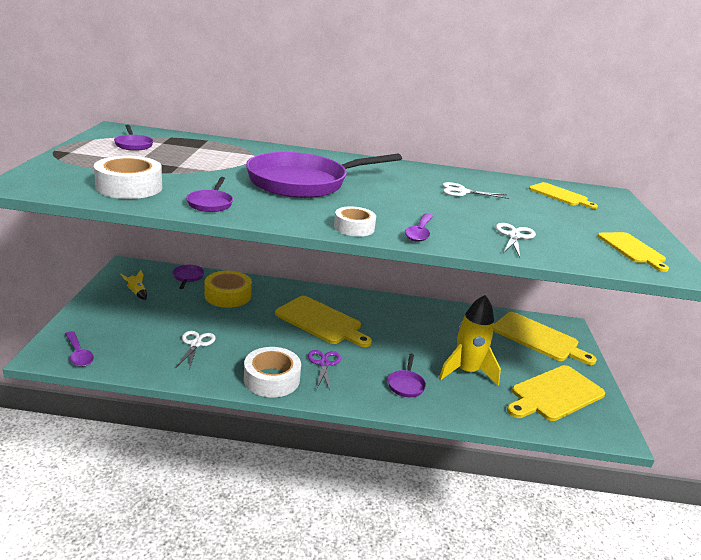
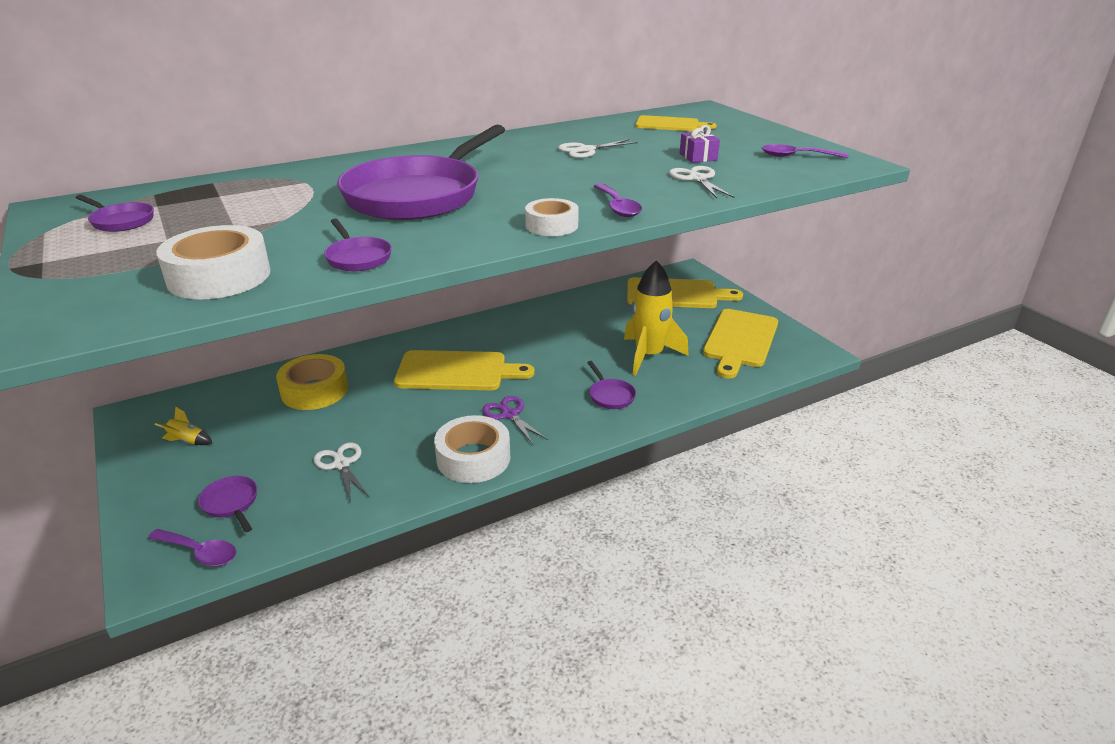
camera: 30 degrees left, 5 degrees up
purple pan [173,265,204,289] -> purple pan moved to [198,476,257,532]
yellow cutting board [597,232,669,272] -> purple spoon [762,144,848,158]
none -> purple gift [680,125,720,163]

